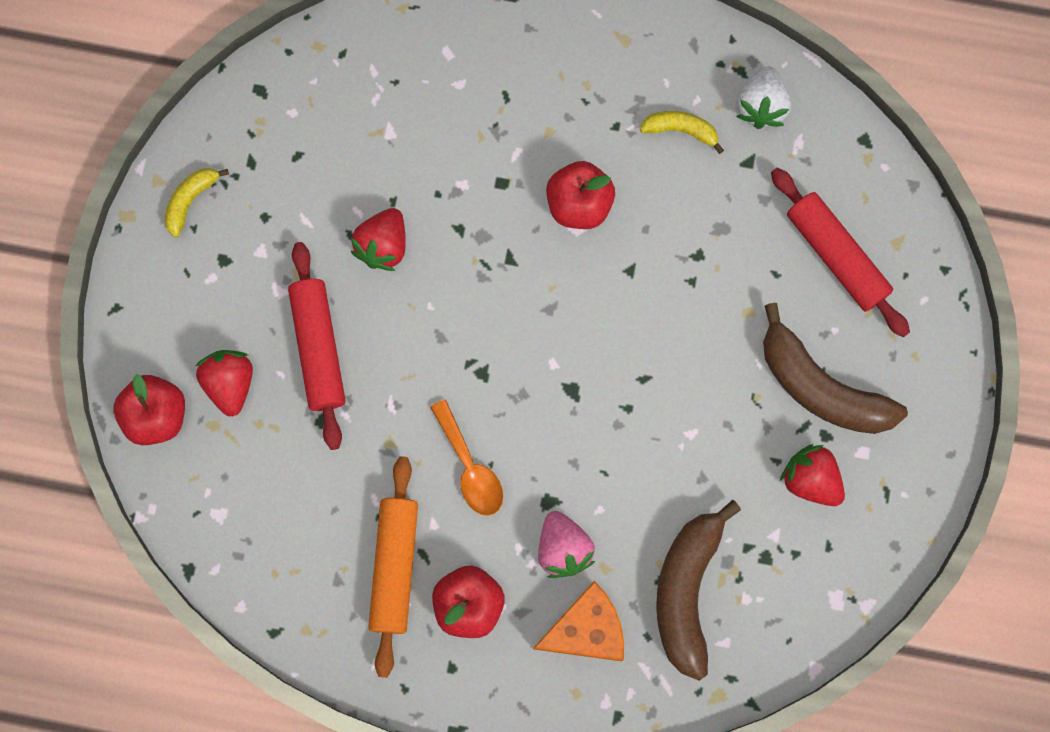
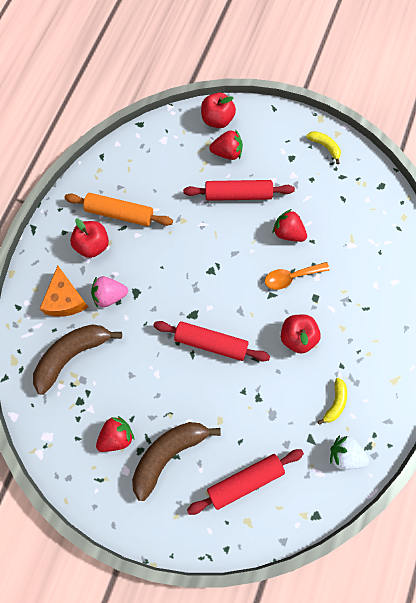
camera: 100 degrees right, 5 degrees down
orange spoon [430,399,503,516] -> orange spoon moved to [265,262,330,290]
brown banana [656,500,741,681] -> brown banana turned 60 degrees counterclockwise [33,324,122,395]
none -> red rolling pin [153,321,270,362]

